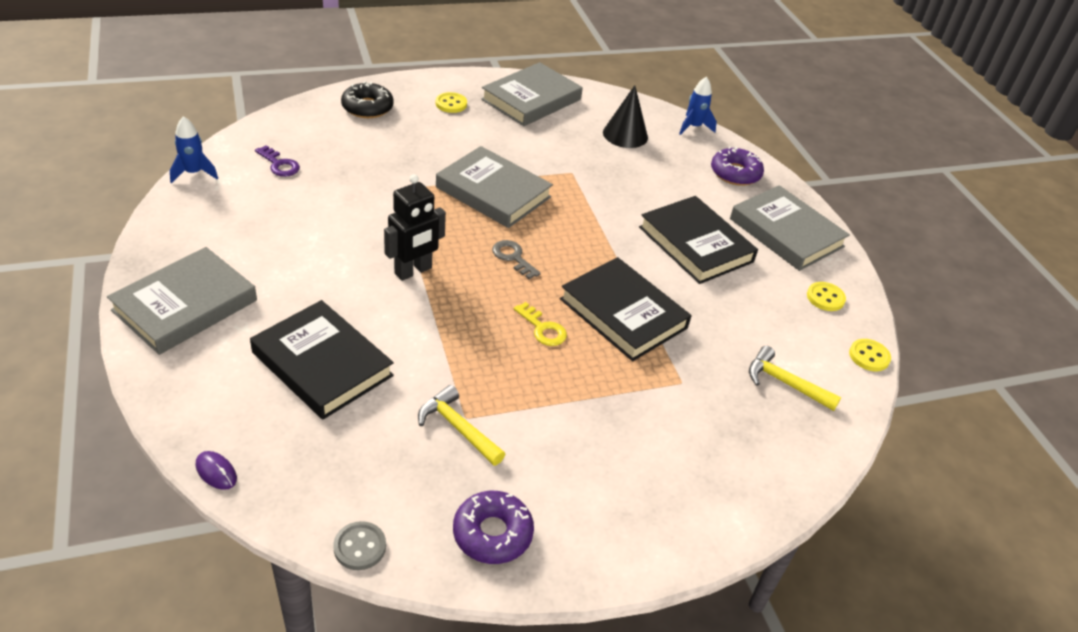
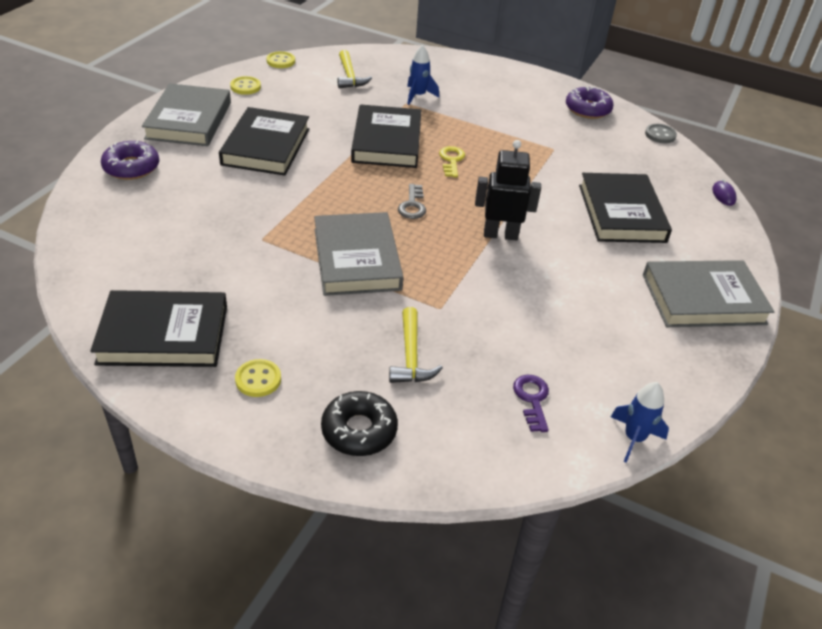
camera: 135 degrees left, 0 degrees up
yellow hammer [418,385,505,466] -> yellow hammer moved to [389,307,443,383]
grey book [481,62,583,126] -> black book [90,290,227,367]
black cone [603,85,648,148] -> none
blue rocket [679,77,717,135] -> blue rocket moved to [407,45,439,105]

